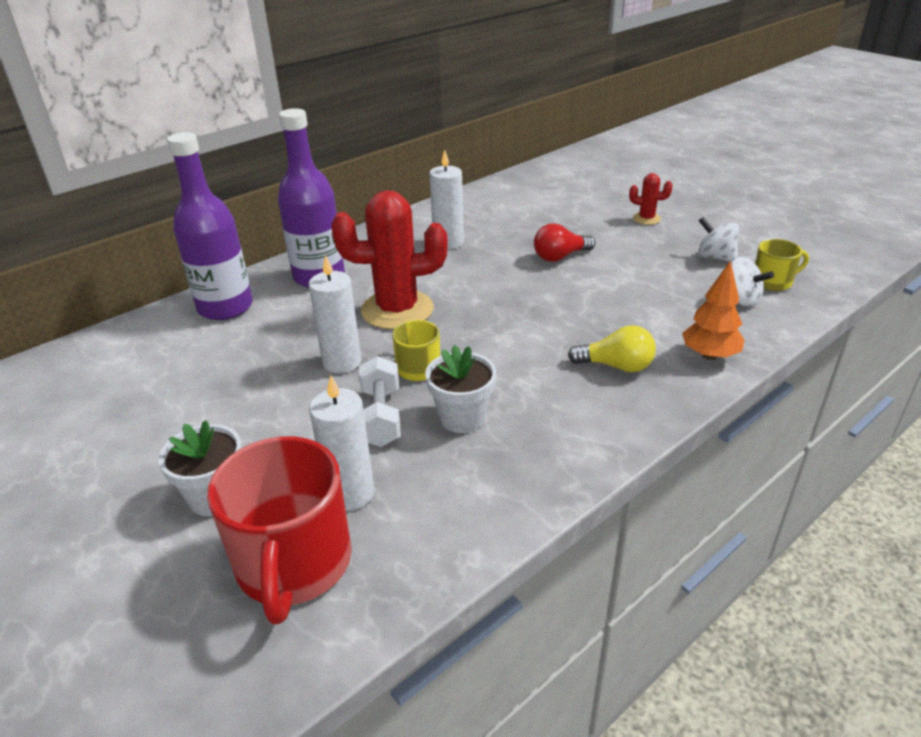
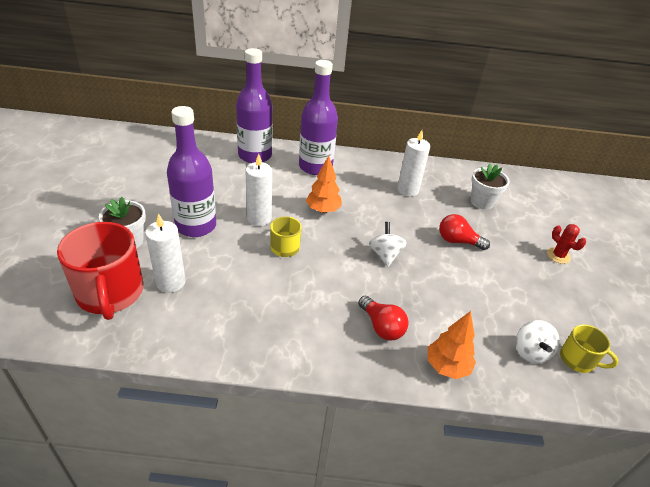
camera: 40 degrees right, 5 degrees up
red mug [207,436,352,625] -> red mug turned 60 degrees counterclockwise [57,222,144,320]
red cactus [331,190,448,330] -> orange tree [306,155,342,213]
white dumbbell [359,356,401,447] -> none
white flower pot [425,345,496,433] -> white flower pot moved to [471,163,510,210]
yellow light bulb [568,325,656,372] -> red light bulb [358,296,409,340]
white spinning top [698,217,739,262] -> white spinning top moved to [369,222,407,267]
none -> purple bottle [167,106,216,237]

